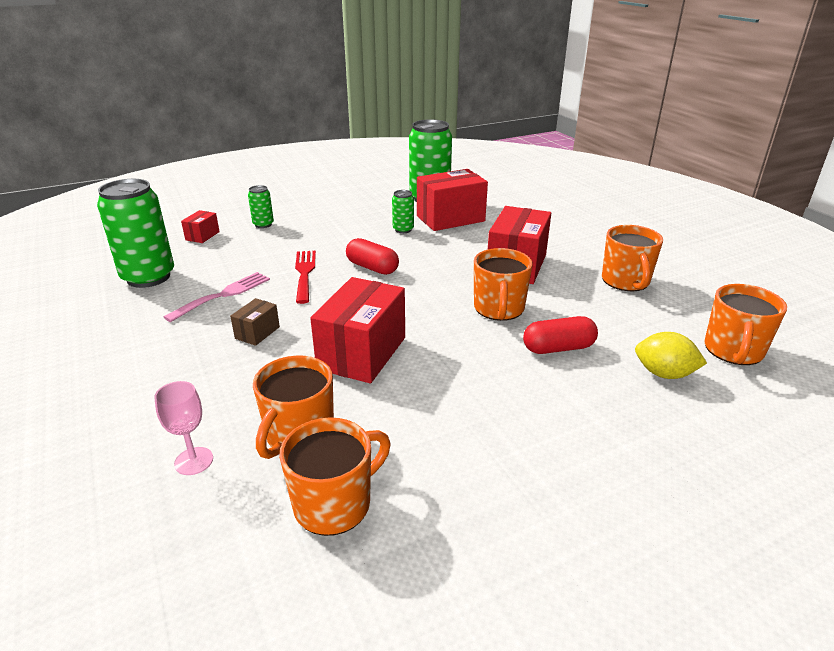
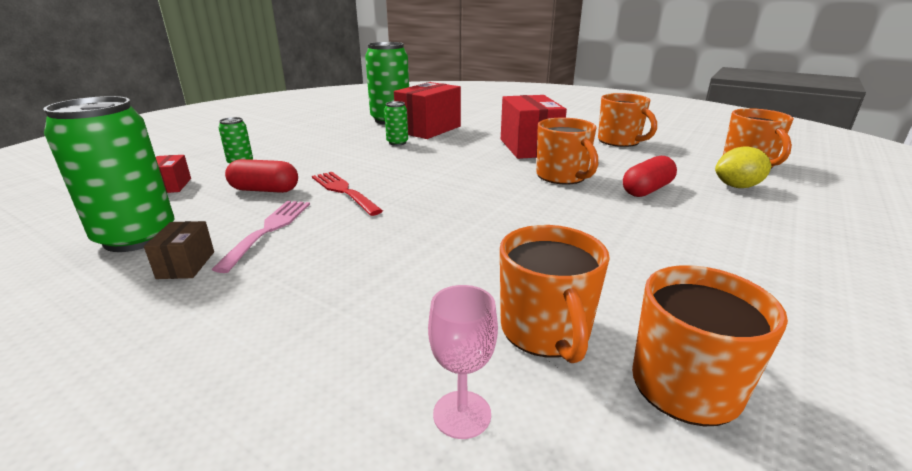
camera: 30 degrees left, 5 degrees down
brown box [230,298,280,346] -> brown box moved to [144,221,214,279]
red box [310,277,405,383] -> none
red capsule [346,238,399,275] -> red capsule moved to [225,159,298,193]

